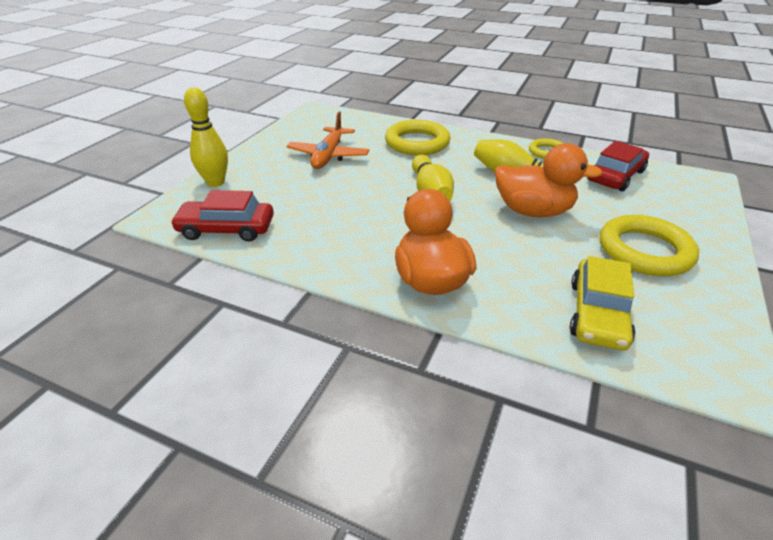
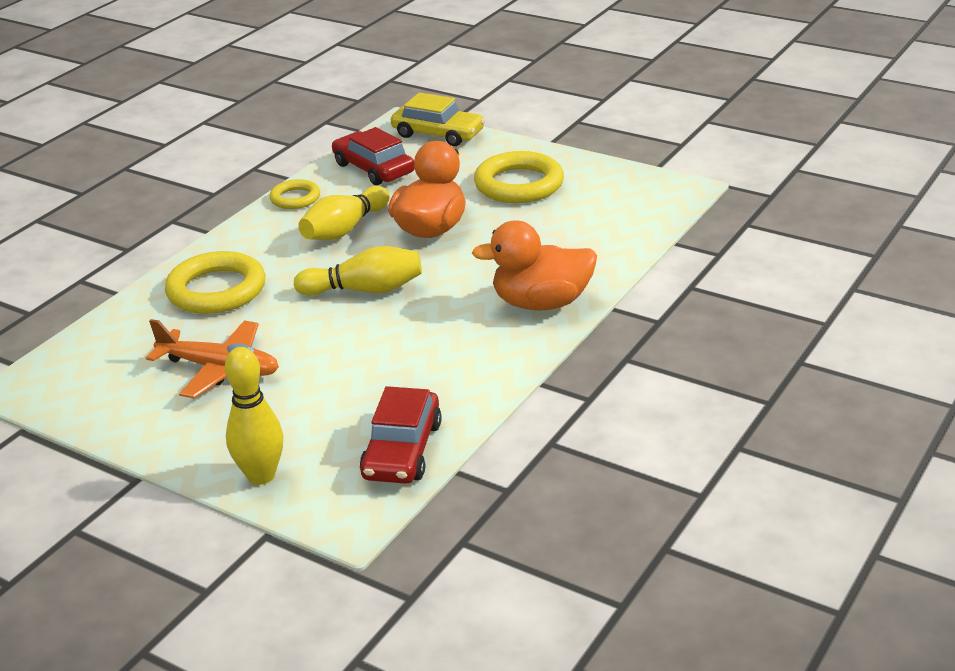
camera: 80 degrees left, 5 degrees down
yellow car [570,256,635,350] -> yellow car moved to [391,92,485,146]

